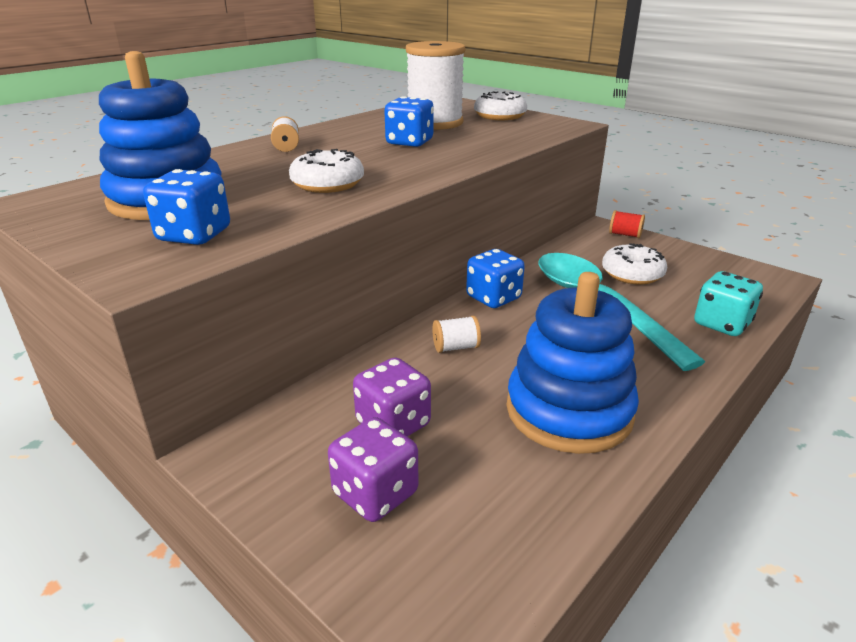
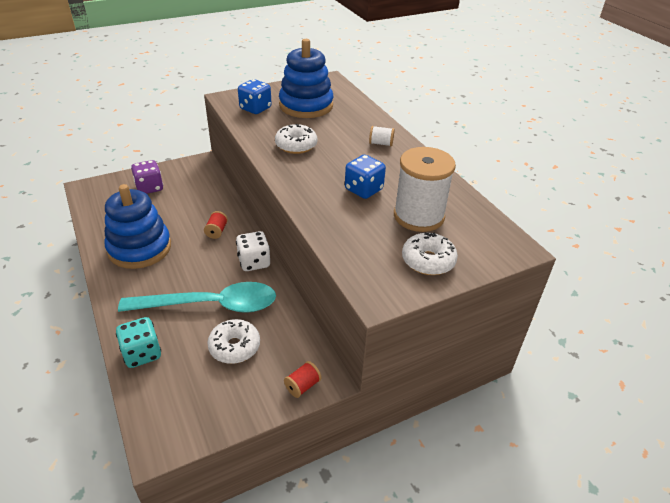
camera: 110 degrees right, 10 degrees up
purple dice [353,357,431,436] -> none
white spool [432,316,481,353] -> red spool [204,211,228,239]
blue dice [466,249,525,308] -> white dice [236,231,270,271]

